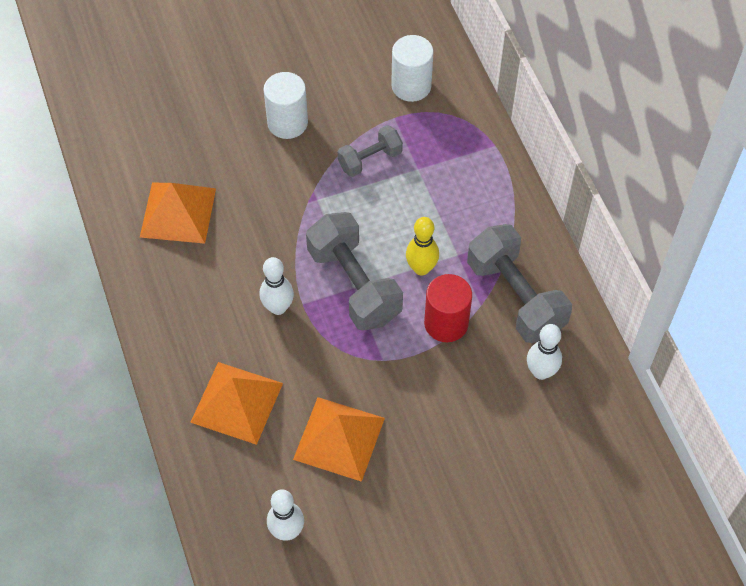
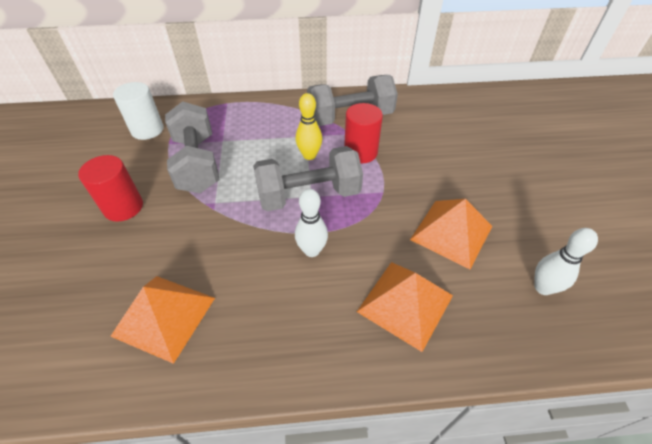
camera: 75 degrees left, 10 degrees down
white cylinder [263,72,308,139] -> red cylinder [78,155,143,222]
grey dumbbell [338,125,403,177] -> grey dumbbell [165,101,219,193], size x1.77
white bowling pin [527,324,562,380] -> none

